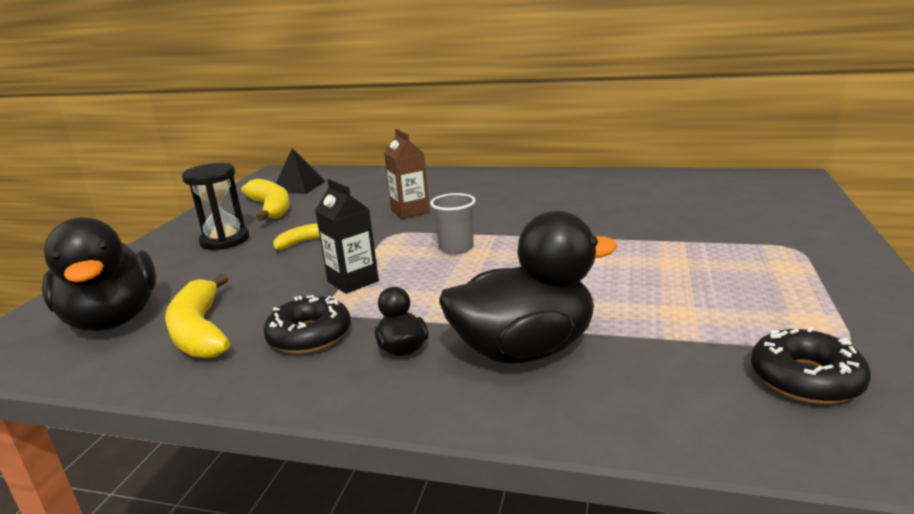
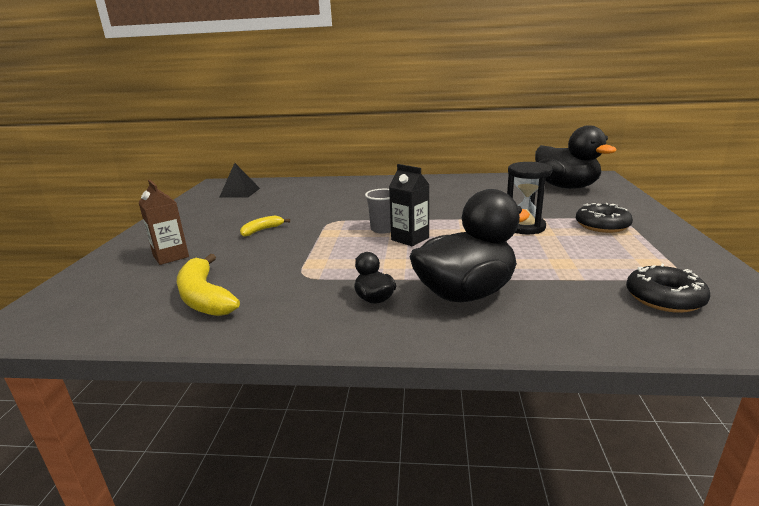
camera: 10 degrees left, 0 degrees up
black duck [42,217,156,331] -> black duck moved to [535,125,617,189]
black hourglass [182,163,249,250] -> black hourglass moved to [507,162,552,234]
yellow banana [241,179,290,221] -> none
black donut [264,295,351,354] -> black donut moved to [576,203,633,233]
black carton [315,179,379,294] -> black carton moved to [389,164,430,246]
brown carton [384,129,430,219] -> brown carton moved to [138,180,189,265]

